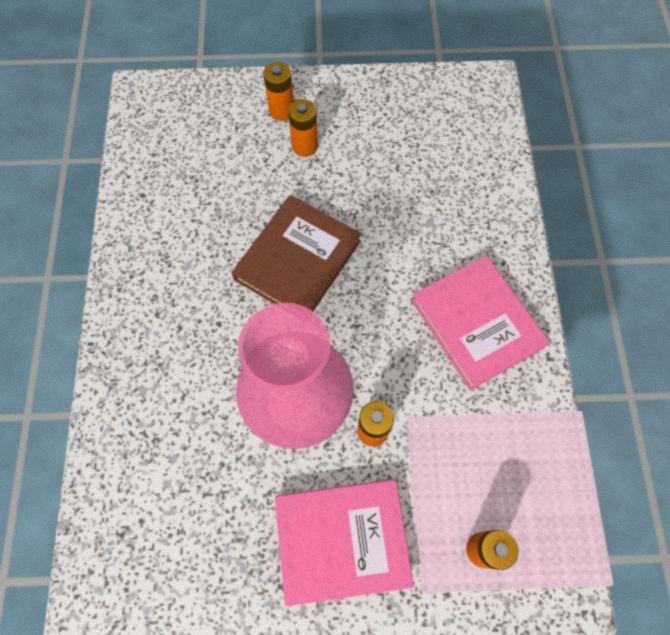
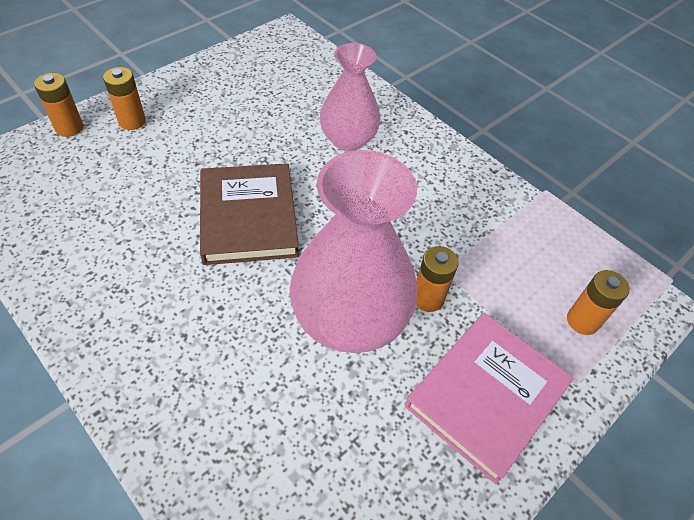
camera: 45 degrees left, 15 degrees down
orange battery [288,99,318,157] -> orange battery moved to [34,73,83,137]
pink book [411,255,550,390] -> none
none -> pink vase [320,43,380,152]

